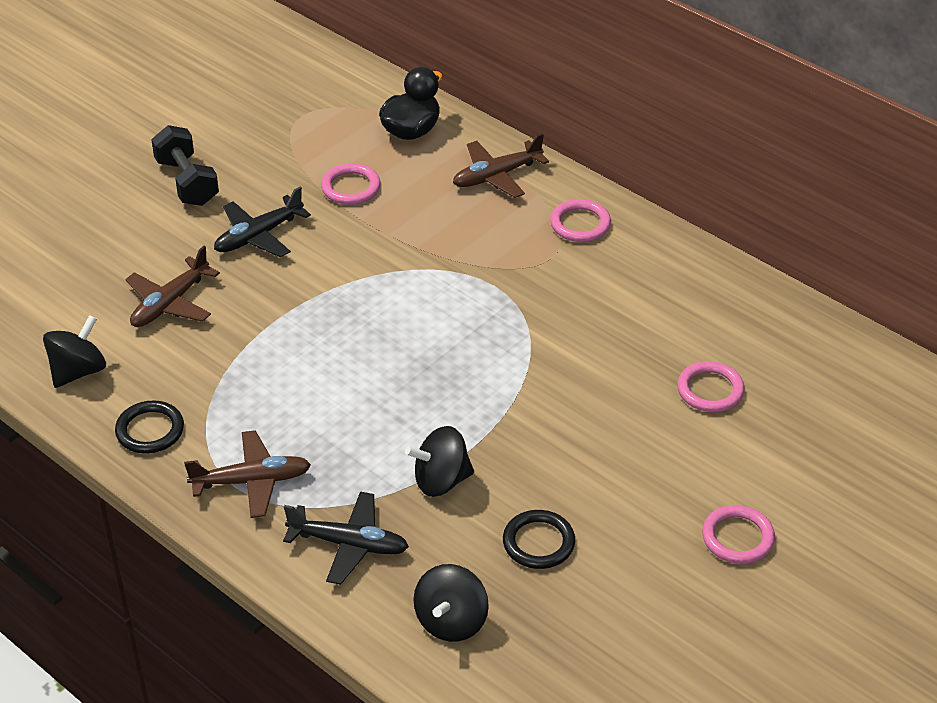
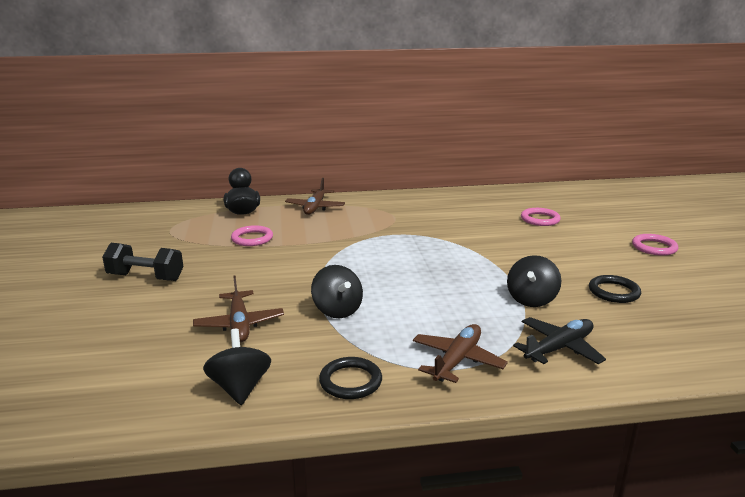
camera: 50 degrees left, 20 degrees down
black plane [214,187,311,257] -> none
black spinning top [413,564,489,642] -> black spinning top moved to [311,265,363,318]
pink ring [550,199,611,242] -> none

